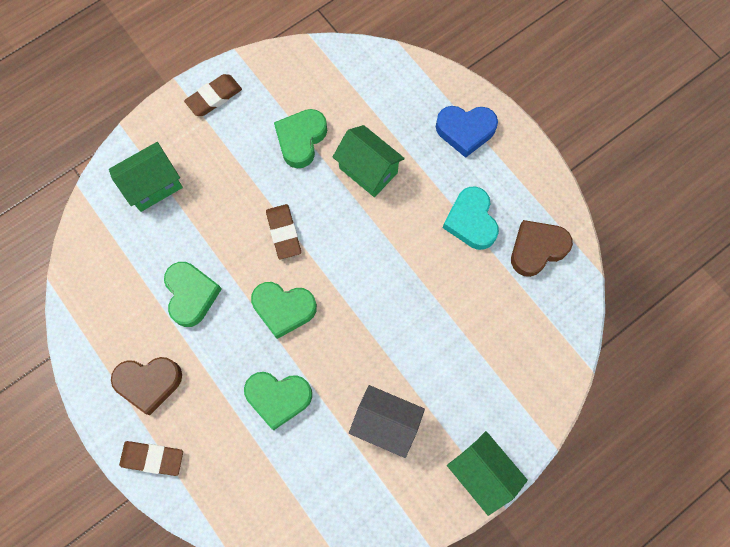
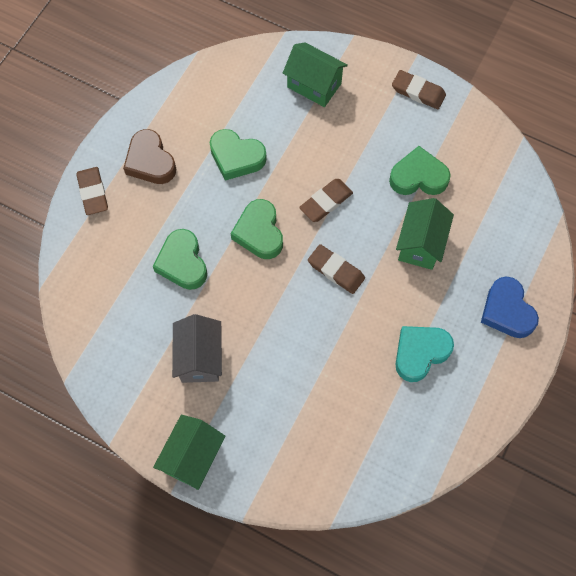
camera: 65 degrees right, 5 degrees down
green heart [164,262,222,327] -> green heart turned 60 degrees clockwise [210,129,267,181]
brown heart [511,220,573,277] -> none
none -> brown eraser [308,244,365,294]

